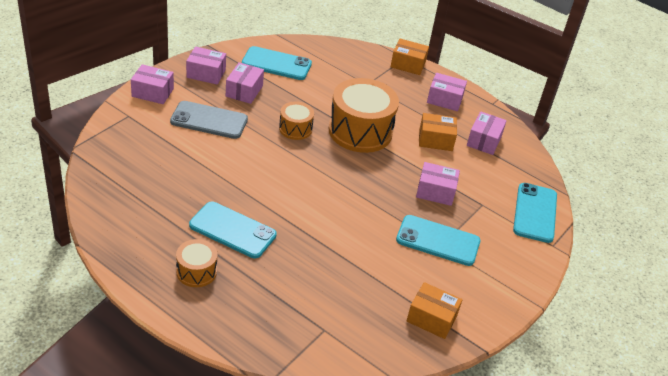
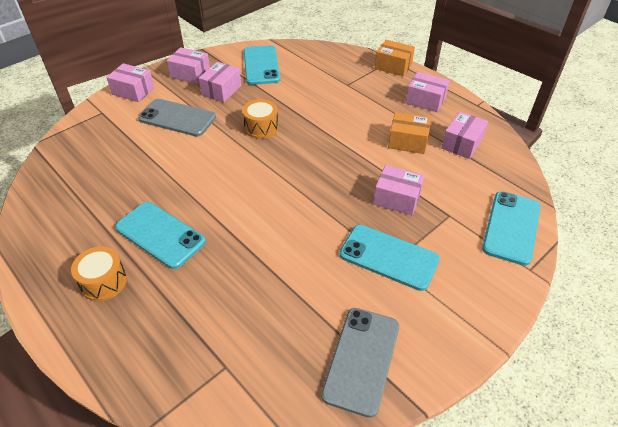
camera: 15 degrees right, 5 degrees up
turquoise phone [242,46,312,80] -> turquoise phone turned 60 degrees clockwise [244,45,280,85]
orange drum [329,78,399,153] -> none
orange box [407,282,462,339] -> grey phone [321,308,399,418]

